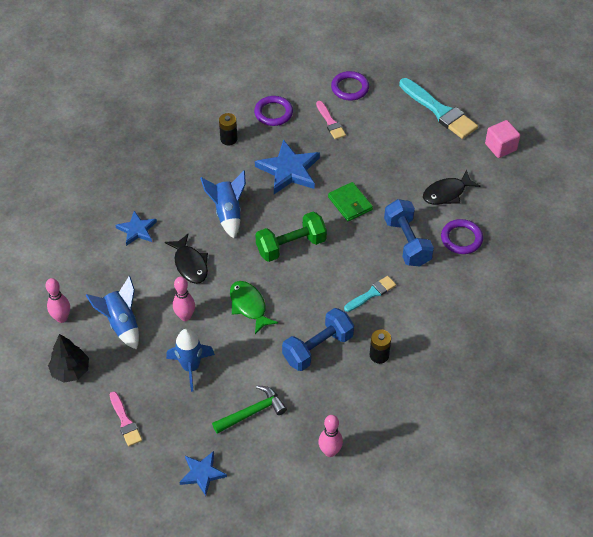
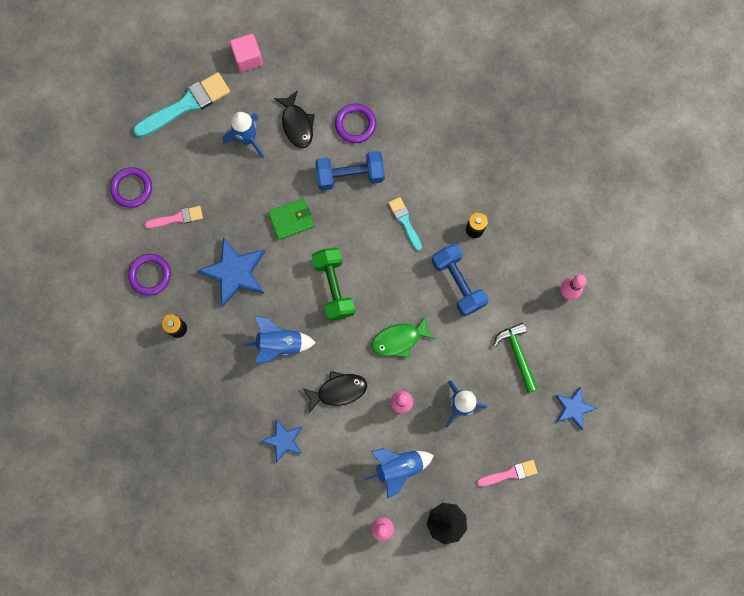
camera: 80 degrees left, 25 degrees up
none -> blue rocket [223,112,264,158]

